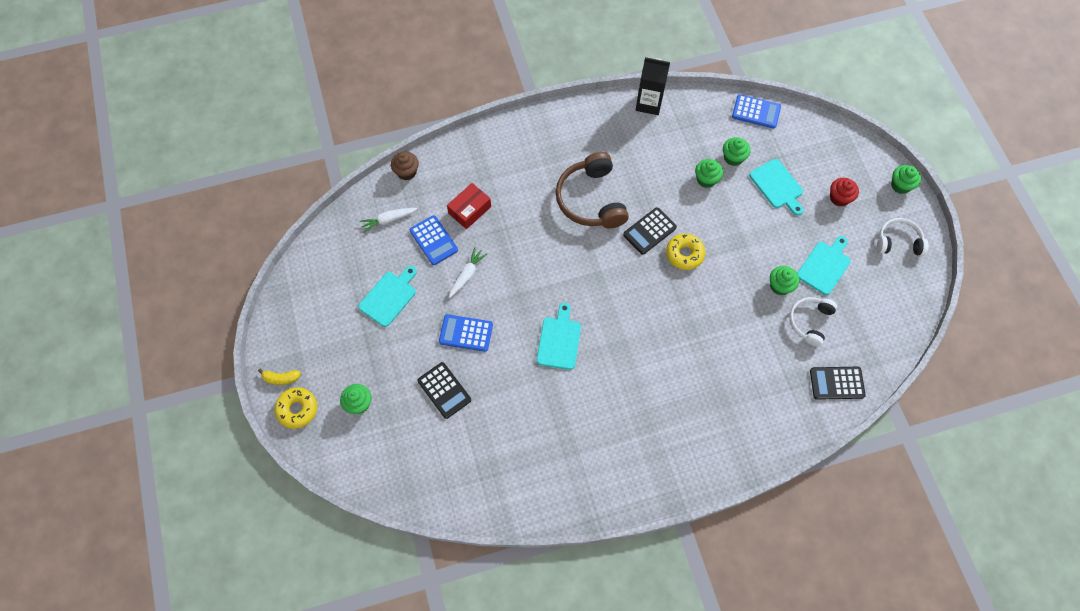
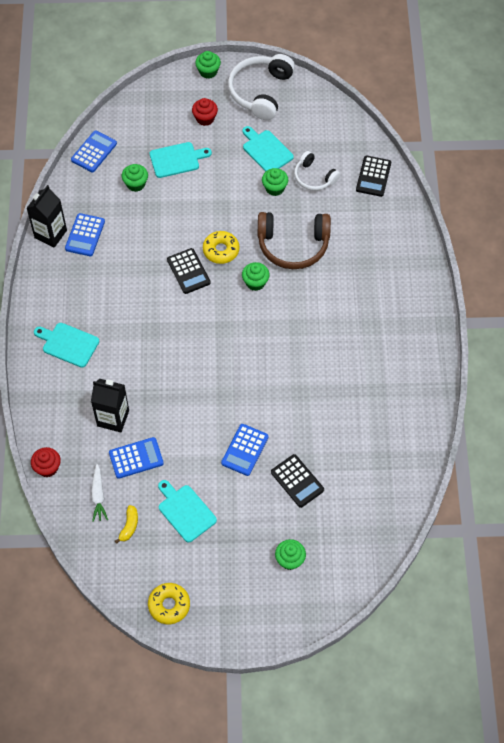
camera: 75 degrees left, 5 degrees down
yellow banana [258,369,301,385] -> yellow banana moved to [115,505,138,544]
yellow donut [274,387,317,429] -> yellow donut moved to [148,583,190,624]
brown cupcake [391,151,419,180] -> red cupcake [31,447,61,477]
black calculator [417,362,471,419] -> black calculator turned 75 degrees clockwise [271,454,324,508]
red box [447,183,491,229] -> black carton [91,378,129,432]
white carrot [449,247,487,298] -> none
turquoise cutting board [537,303,581,370] -> turquoise cutting board moved to [34,323,99,368]
brown headphones [556,152,629,228] -> brown headphones moved to [258,212,331,269]
green cupcake [695,159,723,188] -> green cupcake moved to [242,262,270,291]
white headphones [877,218,928,256] -> white headphones [228,54,295,120], size x1.67
none -> blue calculator [65,213,105,256]

